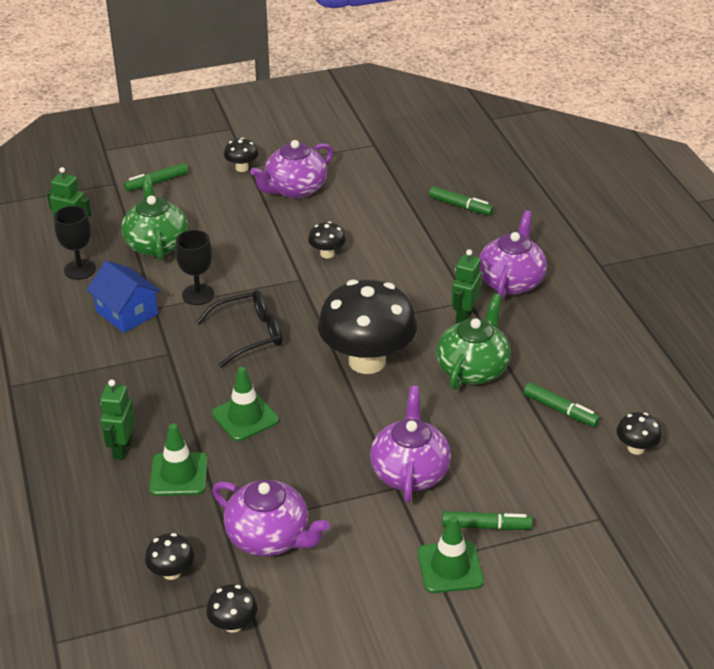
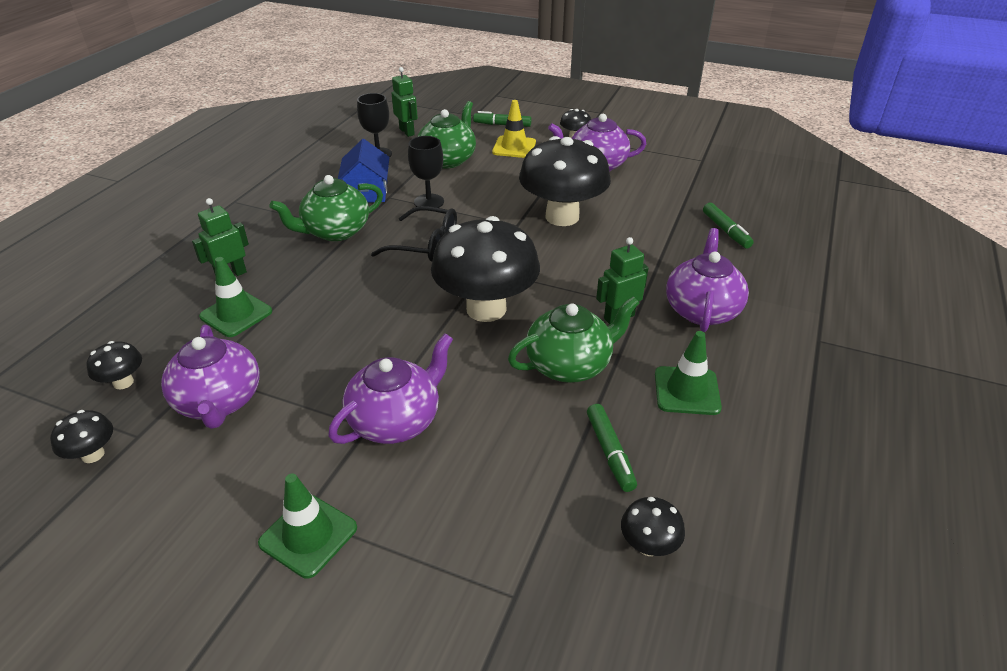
camera: 40 degrees right, 0 degrees up
green traffic cone [212,367,279,441] -> green traffic cone moved to [655,331,722,415]
black mushroom [308,221,346,258] -> black mushroom [519,136,611,226], size x2.36
green marker [442,511,533,531] -> none
purple teapot [479,210,547,299] -> purple teapot turned 45 degrees counterclockwise [666,228,749,332]
none -> green teapot [270,175,383,241]
none -> yellow traffic cone [492,100,536,158]

